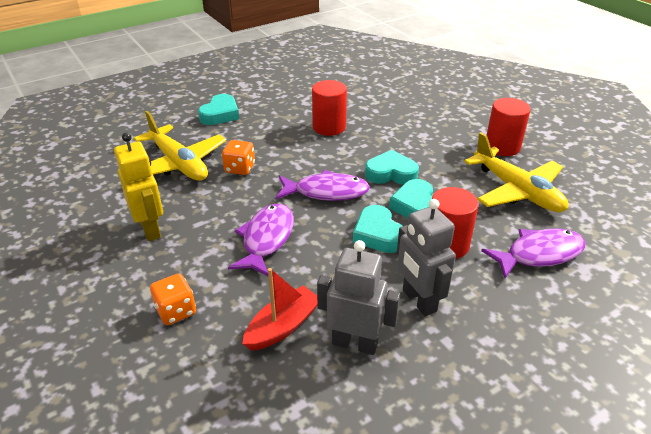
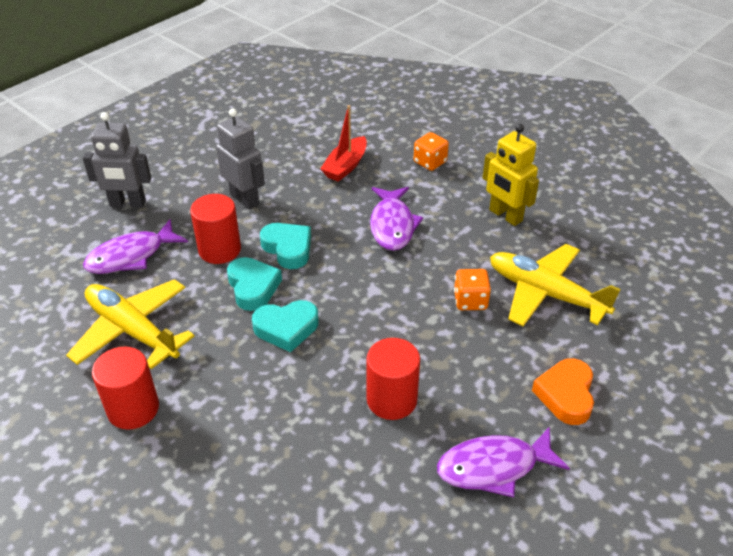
camera: 165 degrees right, 5 degrees up
turquoise heart [198,94,239,125] -> orange heart [532,358,594,425]
purple fish [276,170,370,201] -> purple fish moved to [437,426,570,498]
grey robot [317,240,400,355] -> grey robot moved to [83,112,151,208]

